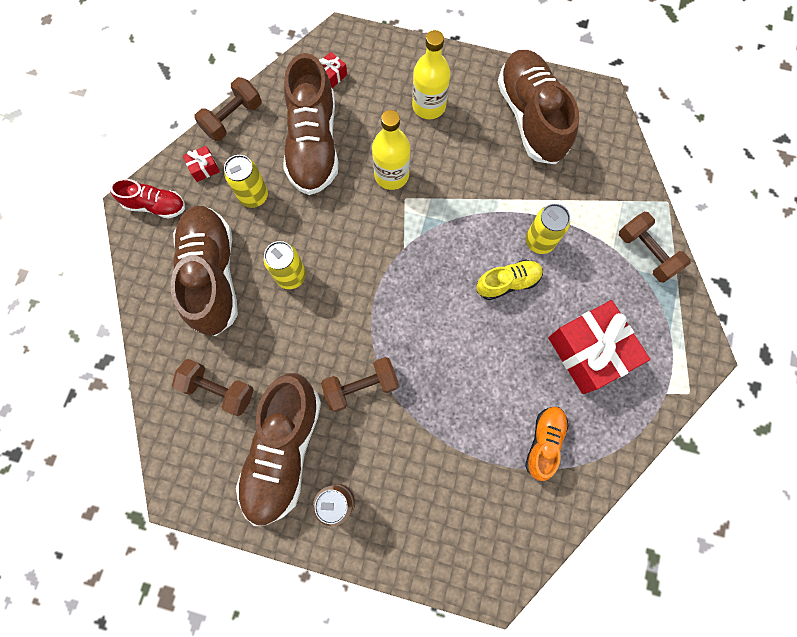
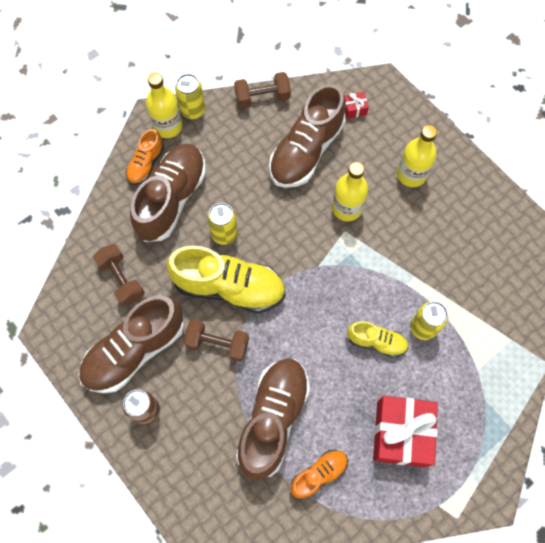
camera: 35 degrees right, 5 degrees down
red shoe [110,179,185,219] -> yellow bottle [146,72,182,138]
red gift [183,146,220,182] -> none
yellow can [224,155,268,208] -> yellow can moved to [175,74,205,120]
brown shoe [498,50,579,164] -> brown shoe moved to [236,359,310,481]
brown dumbbell [619,212,691,283] -> none
none -> orange shoe [126,129,164,185]
none -> yellow shoe [167,246,286,313]

